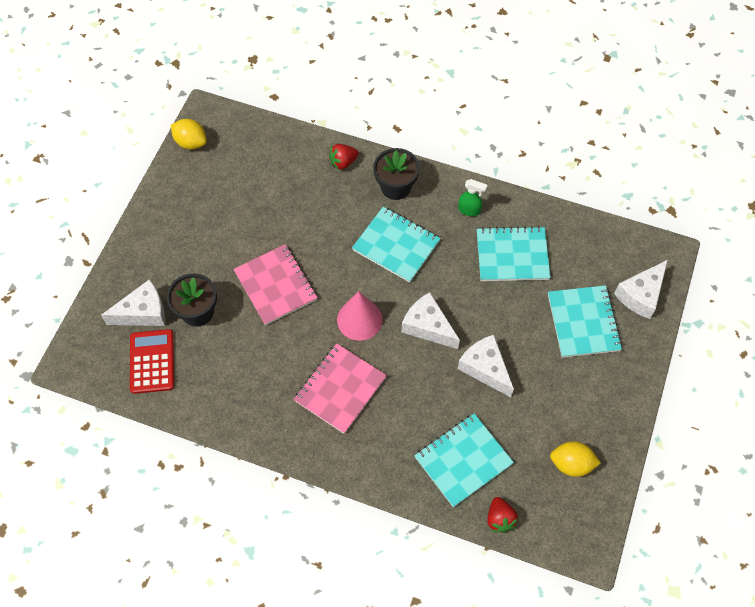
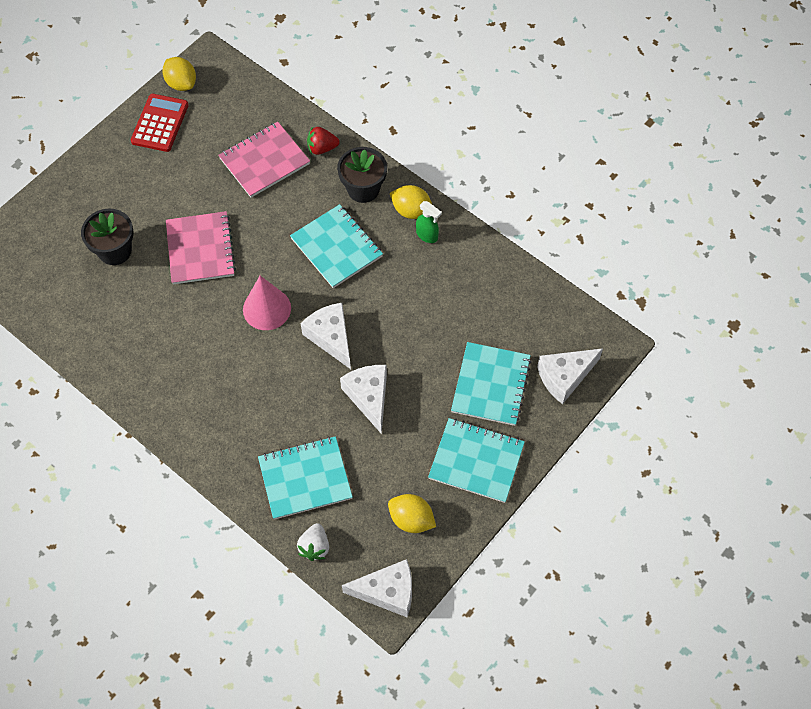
camera: 20 degrees right, 0 degrees up
white cheese [101,280,166,326] -> white cheese moved to [342,559,412,617]
red calculator [130,329,174,394] -> red calculator moved to [131,94,189,152]
pink notebook [294,344,387,434] -> pink notebook moved to [218,122,310,198]
turquoise notebook [477,226,551,281] -> turquoise notebook moved to [428,418,525,503]
red strawberry [487,497,518,533] -> white strawberry [297,523,329,561]
none -> yellow lemon [390,185,432,219]

